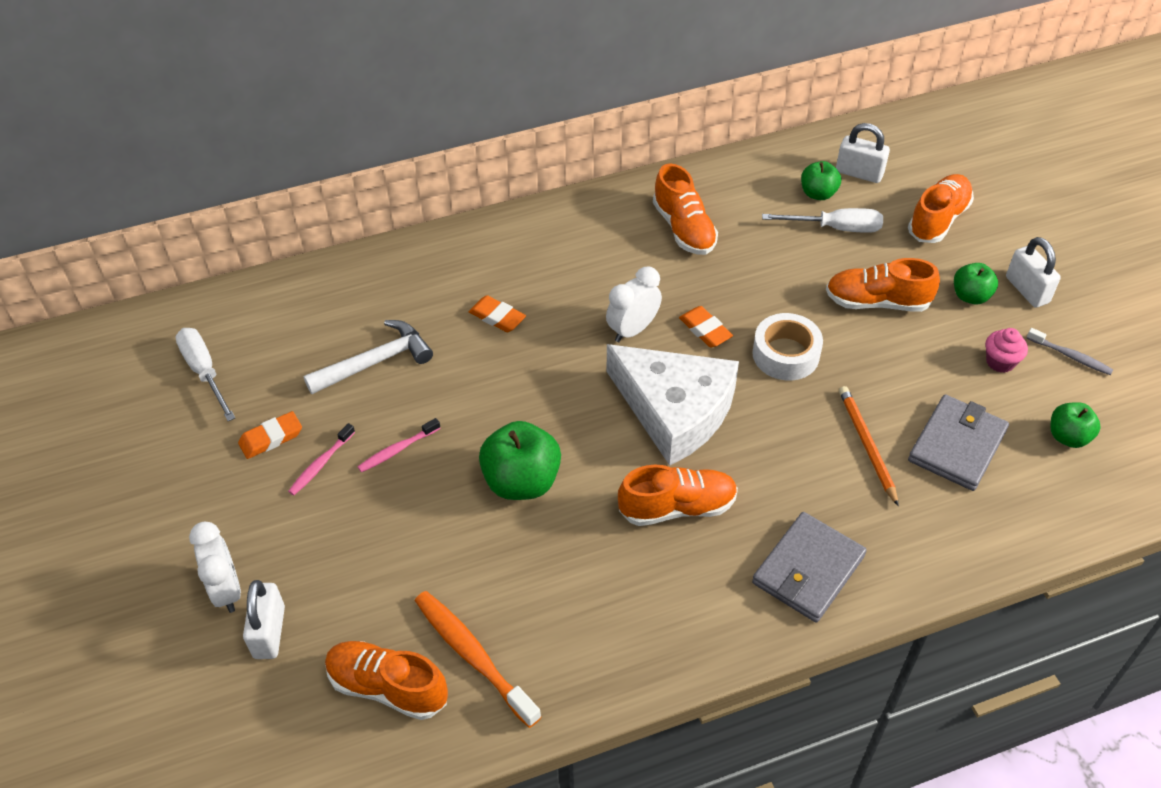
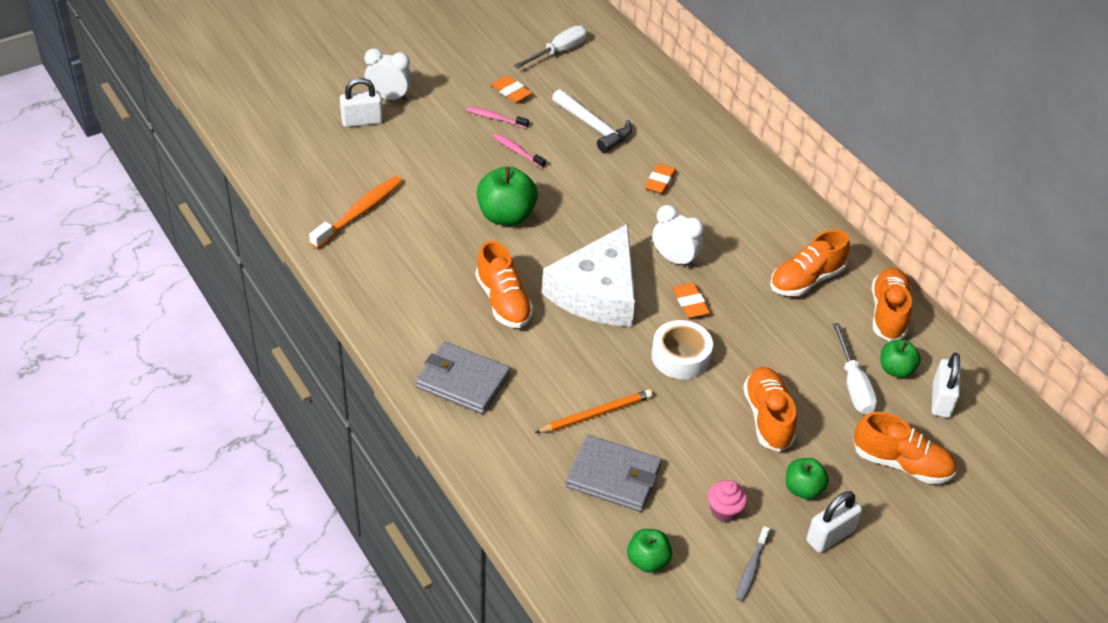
camera: 75 degrees right, 5 degrees down
white clock [189,522,241,613] -> white clock turned 135 degrees counterclockwise [364,48,412,101]
orange shoe [325,641,448,720] -> orange shoe moved to [872,268,912,341]
orange eraser [679,306,733,348] -> orange eraser turned 60 degrees counterclockwise [673,283,710,318]

